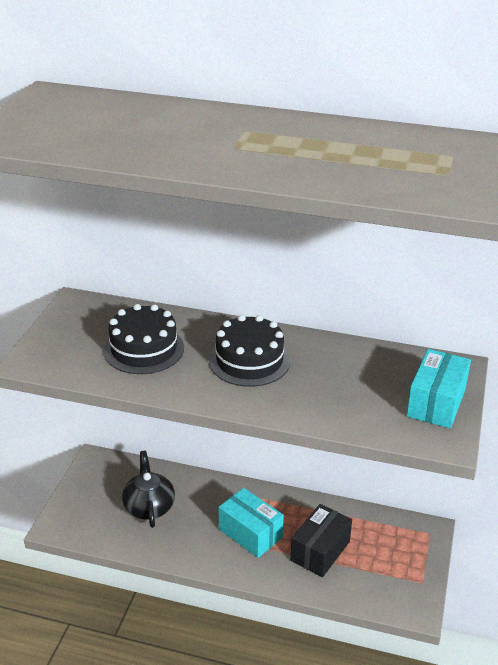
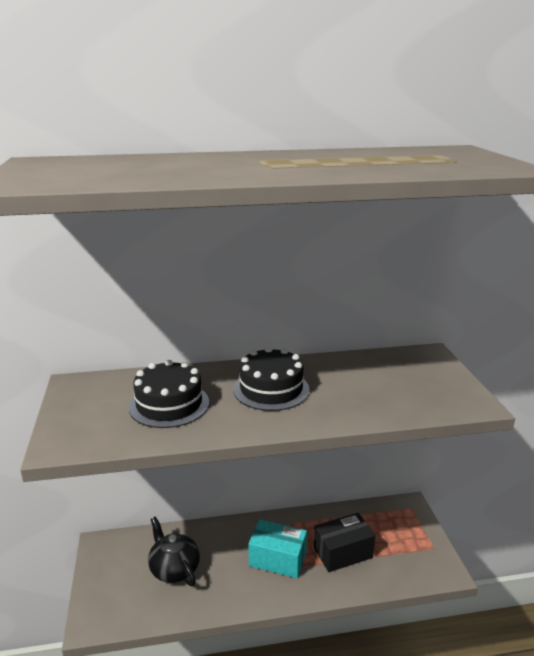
camera: 25 degrees left, 10 degrees down
black box [290,504,352,577] -> black box turned 60 degrees clockwise [314,513,375,572]
turquoise box [407,349,471,428] -> none

